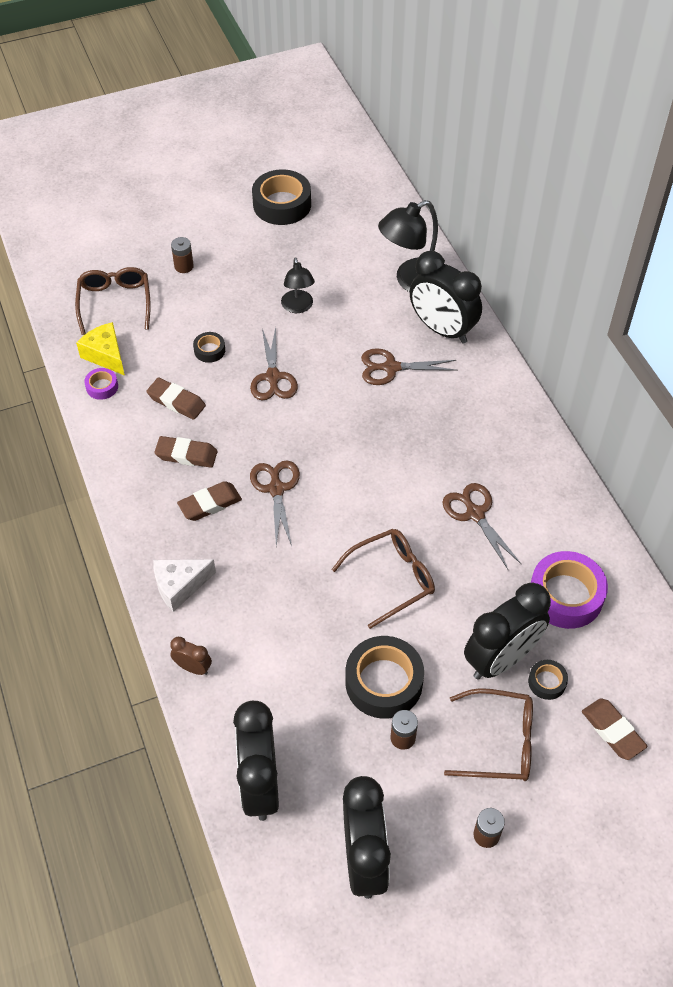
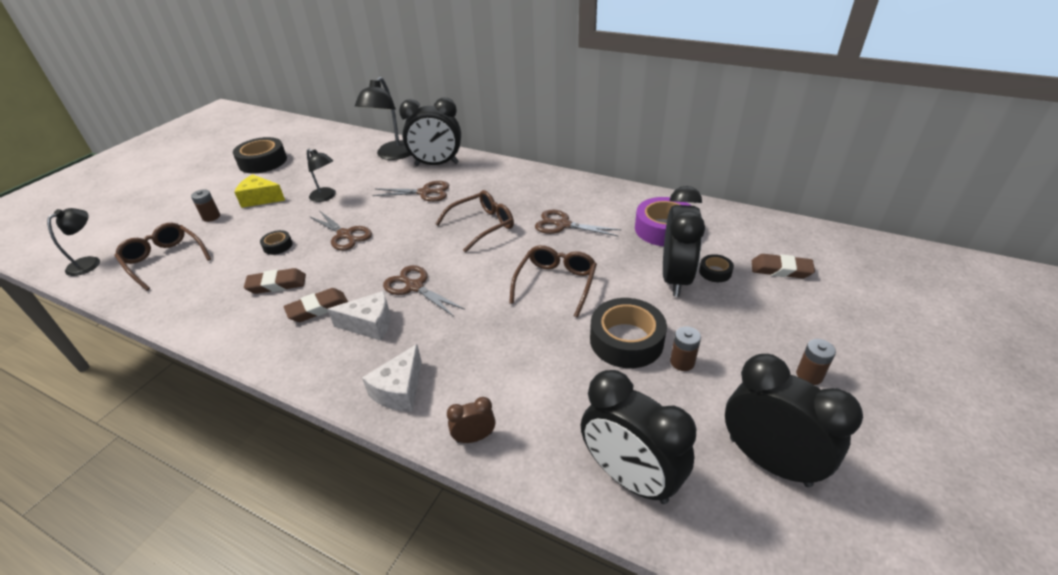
camera: 40 degrees left, 15 degrees down
yellow cheese [76,322,125,376] -> yellow cheese moved to [234,174,285,208]
purple tape [84,368,118,400] -> none
brown eraser [177,481,242,521] -> white cheese [327,291,391,341]
brown scissors [361,348,458,385] -> brown scissors turned 135 degrees counterclockwise [372,181,450,202]
brown glasses [444,688,533,781] -> brown glasses moved to [436,190,514,253]
none -> black lamp [47,208,100,276]

